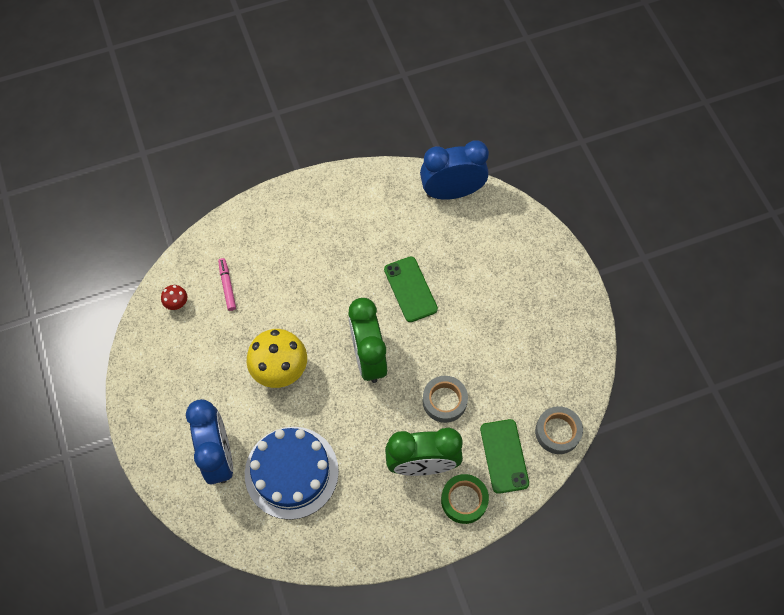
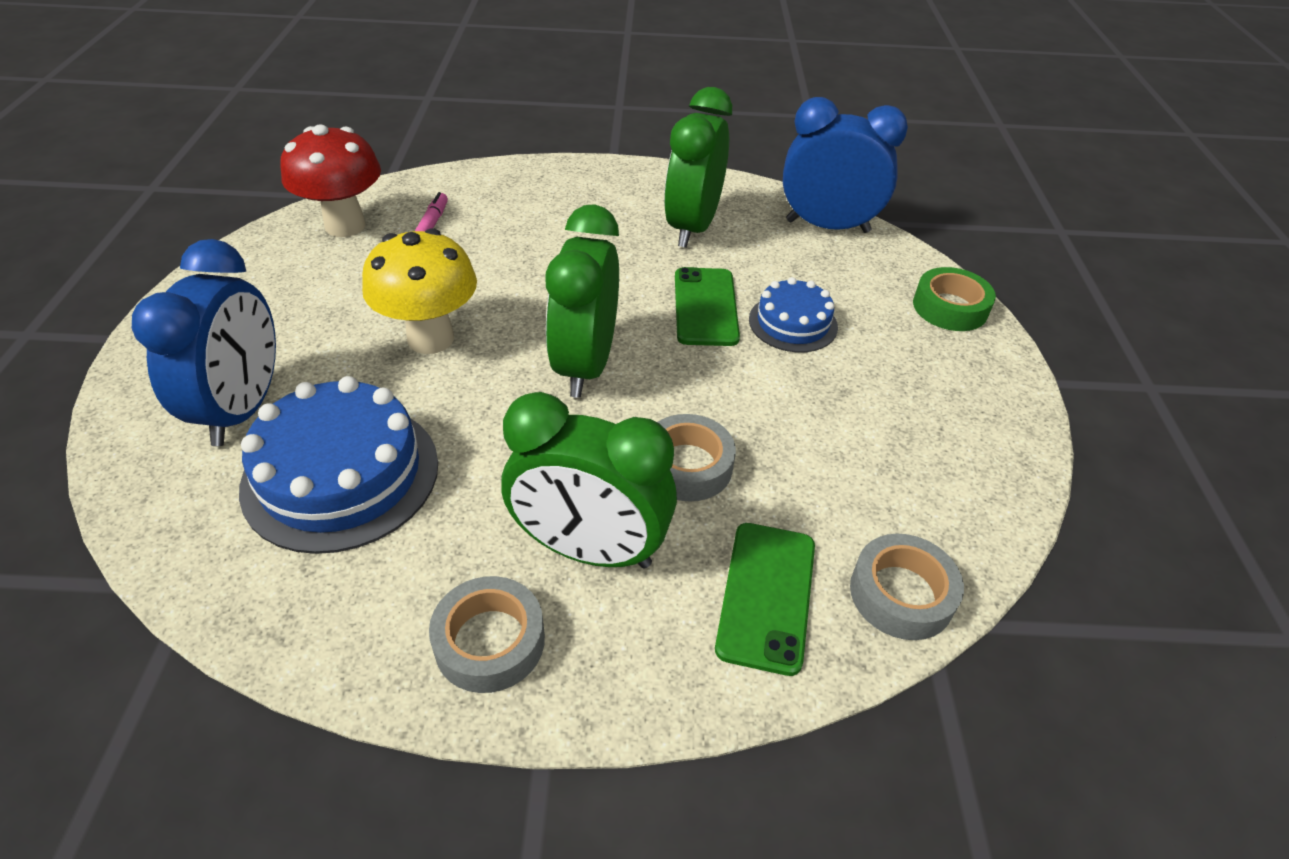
camera: 20 degrees right, 20 degrees down
red mushroom [161,285,187,310] -> red mushroom [280,124,381,237], size x2.20
green tape [441,474,489,524] -> green tape moved to [913,267,996,331]
none -> grey tape [429,576,545,693]
none -> green clock [664,87,732,248]
none -> blue cake [749,277,838,352]

